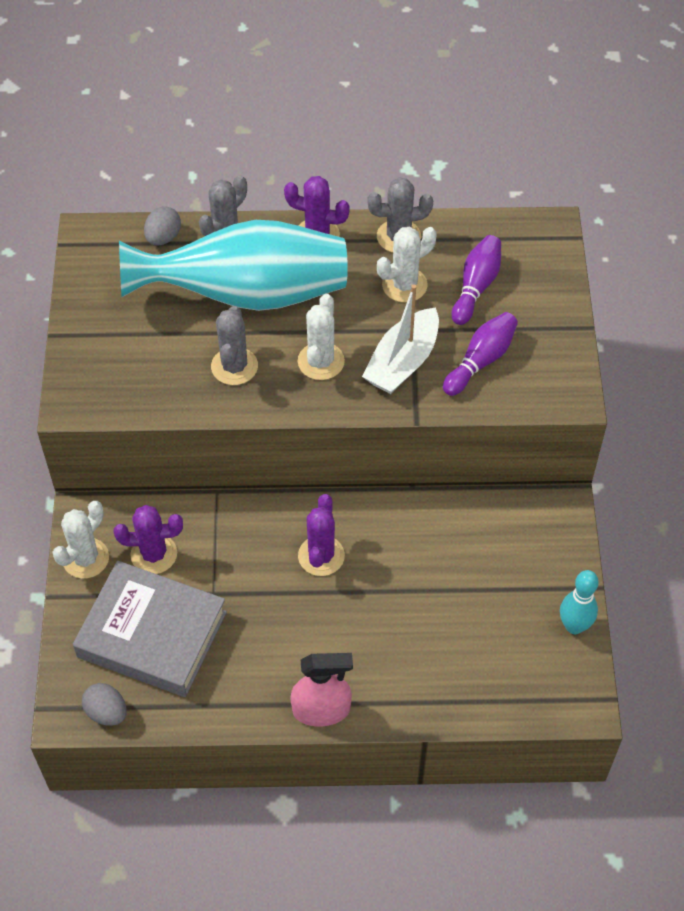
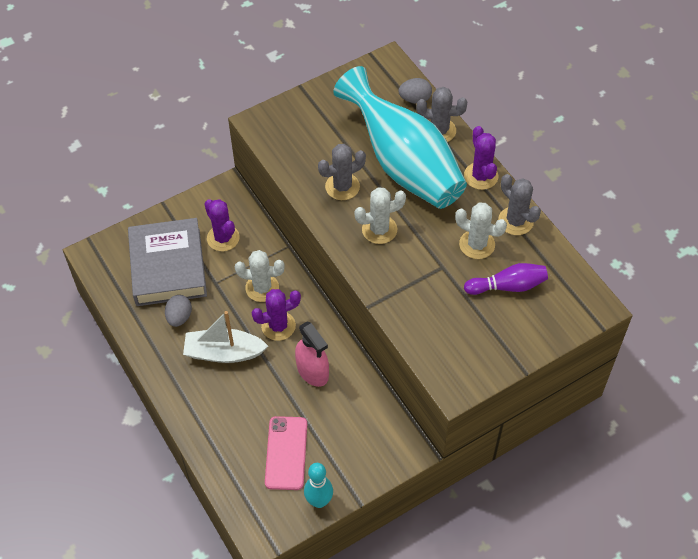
camera: 60 degrees right, 0 degrees up
white cactus [52,501,109,579] -> white cactus moved to [235,250,285,302]
grey egg [82,683,127,726] -> grey egg moved to [165,295,192,327]
pink spray bottle [290,653,353,727] -> pink spray bottle moved to [295,321,329,387]
white boat [362,285,439,394] -> white boat moved to [183,311,268,363]
purple bowling pin [443,312,518,396] -> none
none -> pink phone [265,416,307,490]

